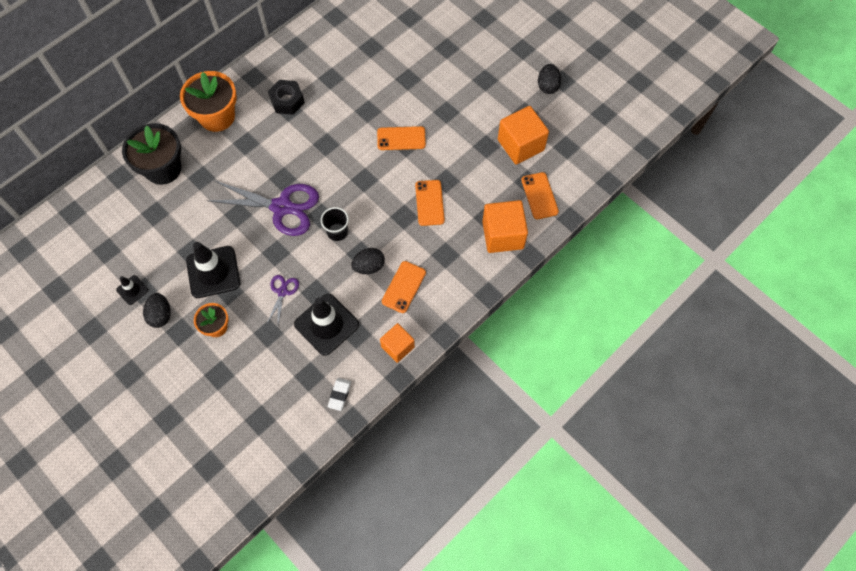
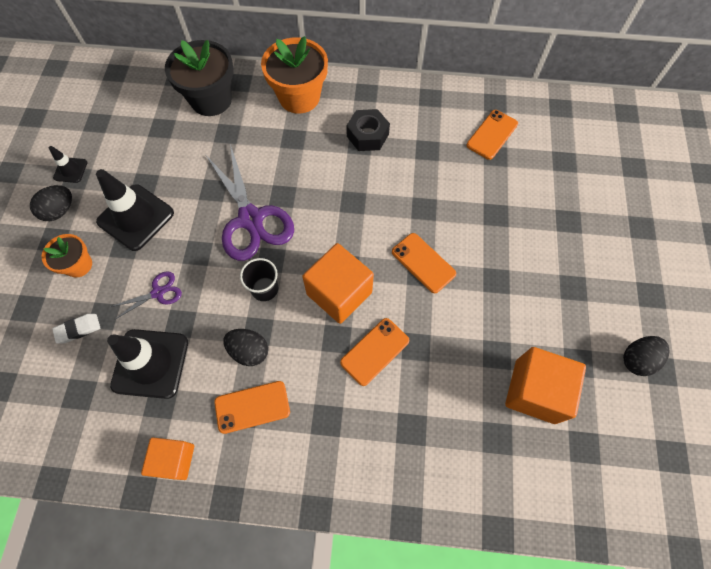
camera: 50 degrees right, 0 degrees up
white eraser [328,378,351,411] -> white eraser moved to [52,314,100,344]
orange cube [482,200,528,253] -> orange cube moved to [302,243,374,324]
orange phone [521,172,559,219] -> orange phone moved to [466,110,518,160]

